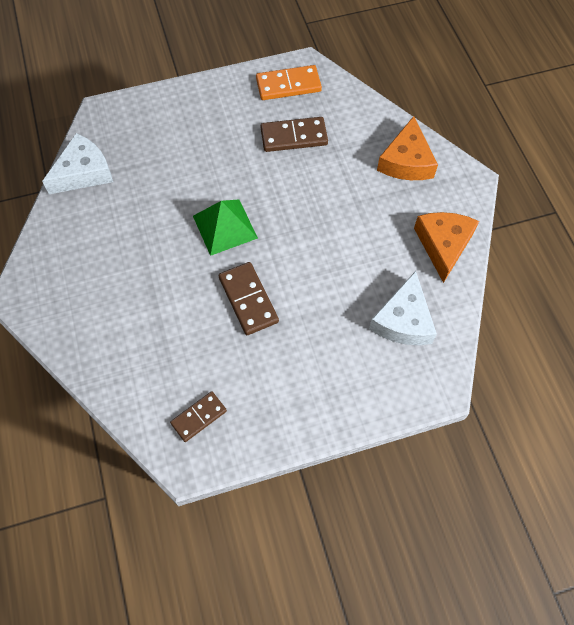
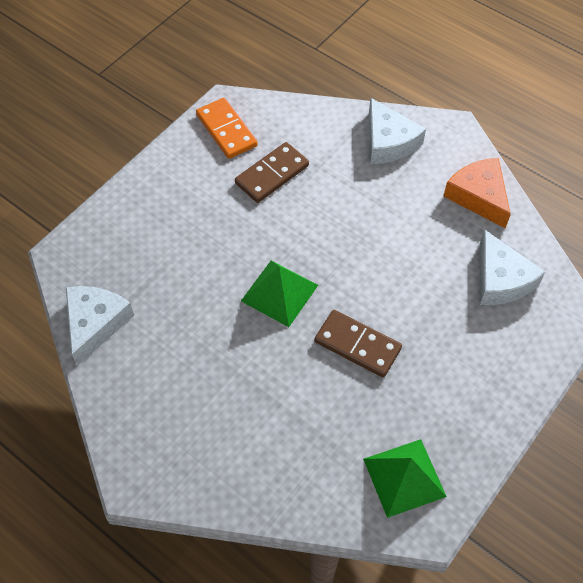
camera: 35 degrees left, 5 degrees down
brown domino [170,391,227,442] -> green pyramid [363,439,447,518]
orange domino [256,65,322,100] -> orange domino turned 75 degrees counterclockwise [196,98,258,159]
orange cheese [377,116,438,180] -> white cheese [369,98,426,164]

